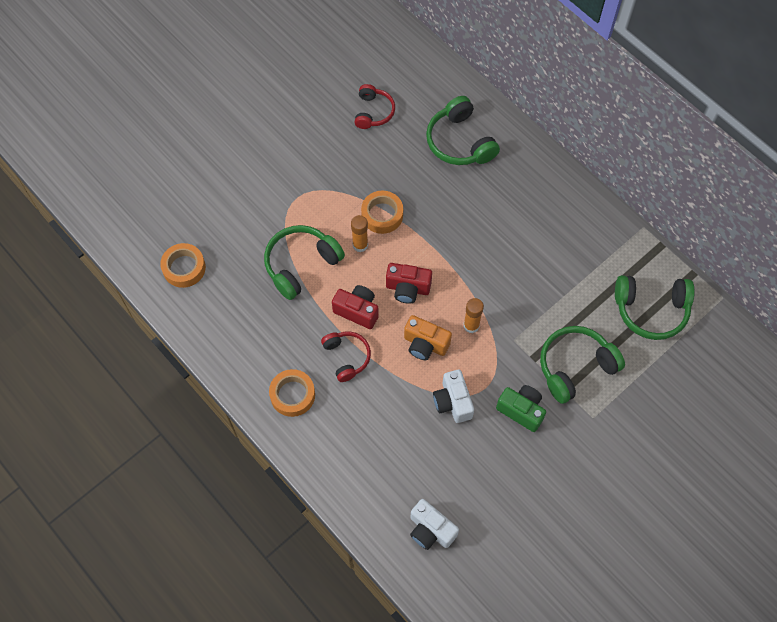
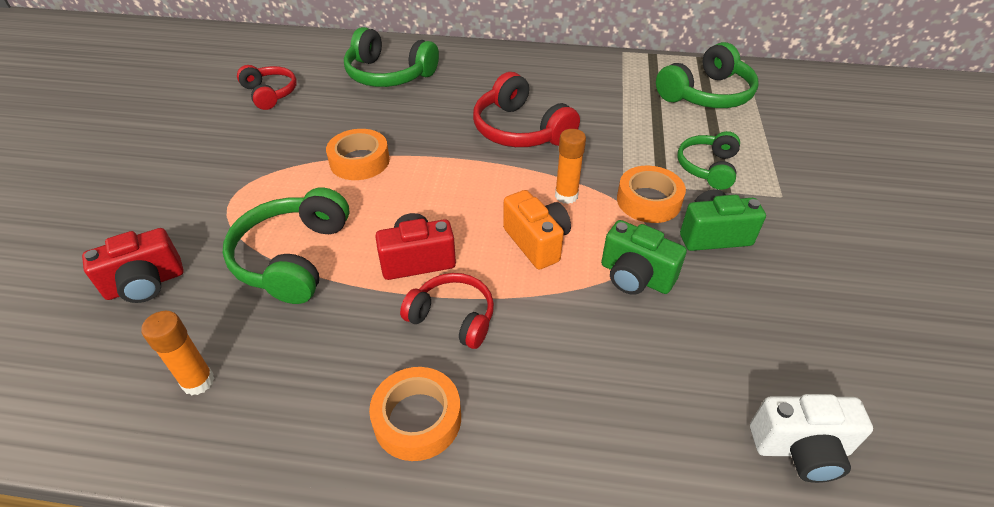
camera: 40 degrees left, 20 degrees down
orange tape [160,243,206,288] -> orange tape moved to [617,166,686,223]
orange glue stick [351,215,368,252] -> orange glue stick moved to [141,311,215,396]
red camera [386,263,432,304] -> red camera moved to [82,228,184,303]
orange camera [404,315,452,360] -> orange camera turned 105 degrees counterclockwise [503,190,571,270]
white camera [433,369,474,423] -> green camera [601,220,687,295]
green headphones [540,326,625,404] -> green headphones [677,131,740,190], size x0.64
none -> red headphones [473,72,580,147]

